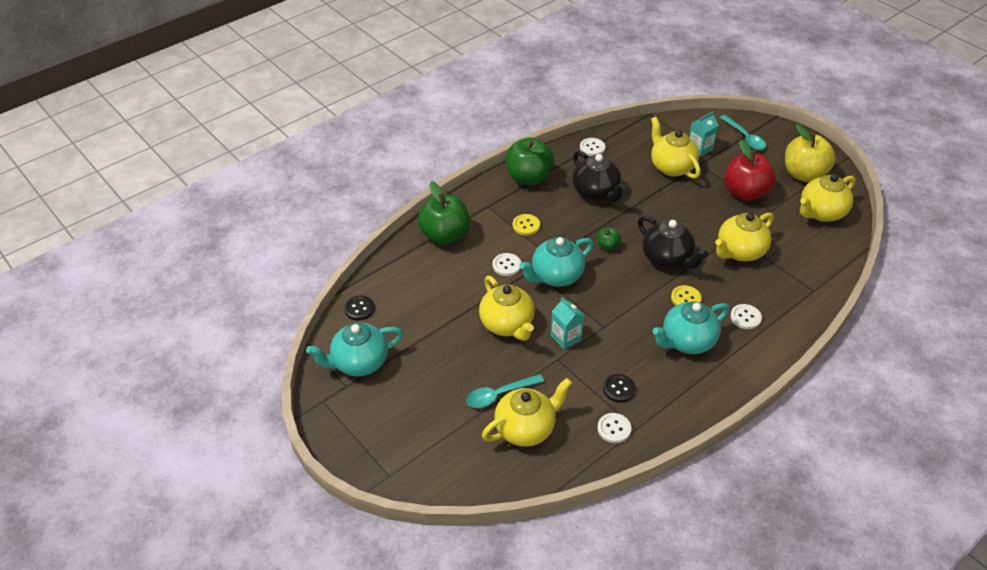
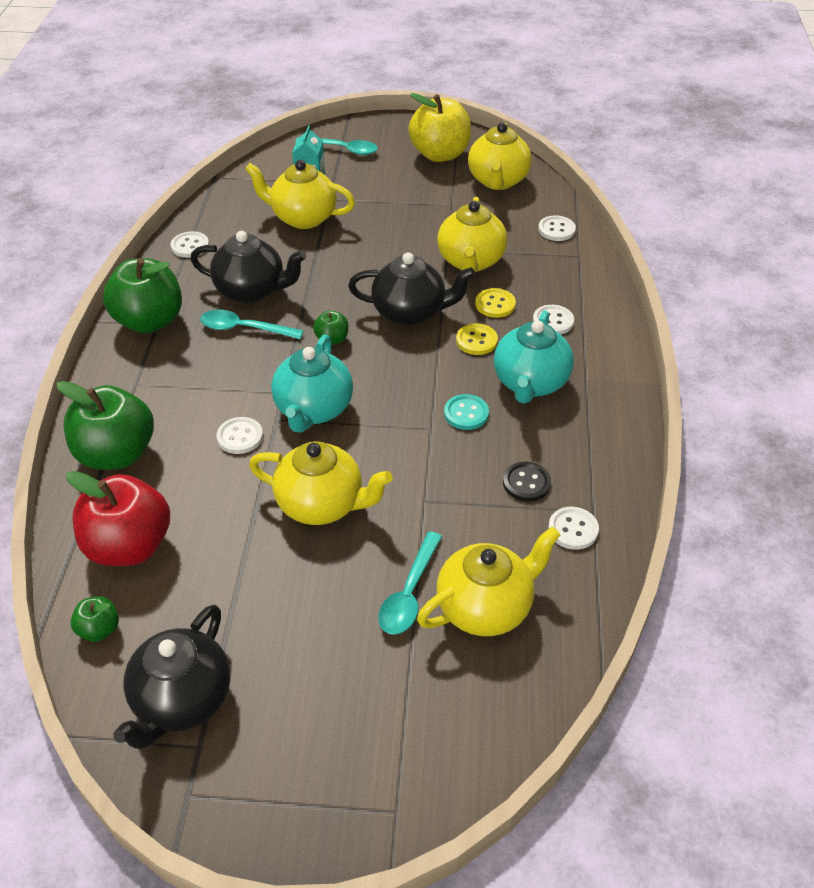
camera: 45 degrees left, 0 degrees up
turquoise teapot [306,323,403,376] -> black teapot [113,605,231,749]
black button [344,295,375,321] -> green apple [71,596,119,642]
yellow teapot [482,378,572,447] -> yellow teapot turned 45 degrees clockwise [417,527,561,636]
yellow button [513,214,540,236] -> yellow button moved to [475,288,516,318]
turquoise carton [551,297,584,350] -> none
red apple [724,139,776,201] -> red apple moved to [66,471,170,566]
none -> turquoise spoon [200,310,303,339]
none -> turquoise button [444,394,489,430]
none -> white button [538,215,576,241]

